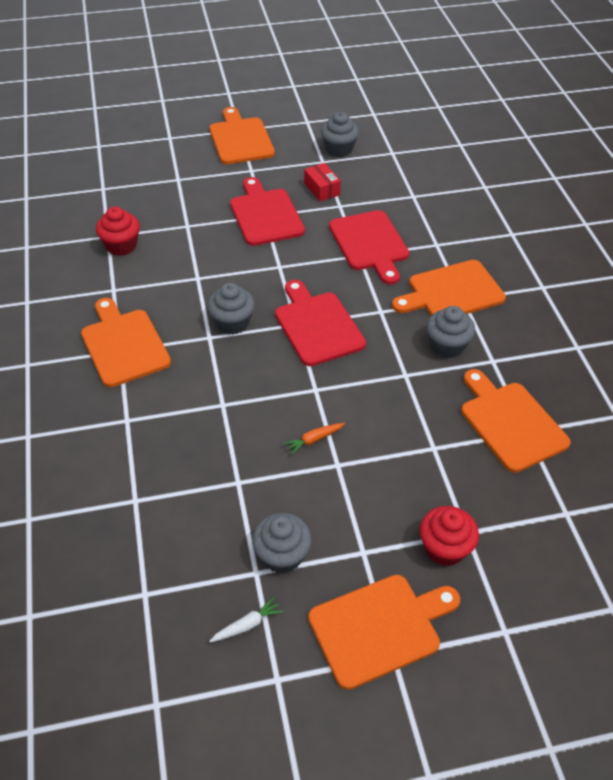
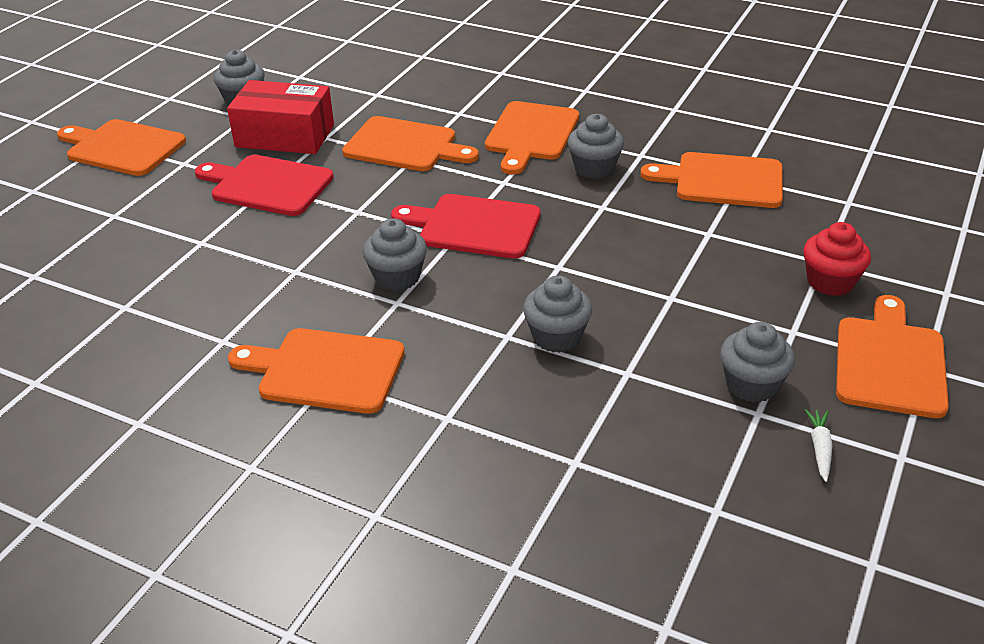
camera: 50 degrees left, 10 degrees down
red cupcake [96,206,140,256] -> none
orange carrot [283,423,345,455] -> none
red box [304,163,341,201] -> red box [227,80,334,154], size x1.92
red cutting board [329,210,409,285] -> orange cutting board [342,116,479,171]
none -> grey cupcake [523,275,592,353]

